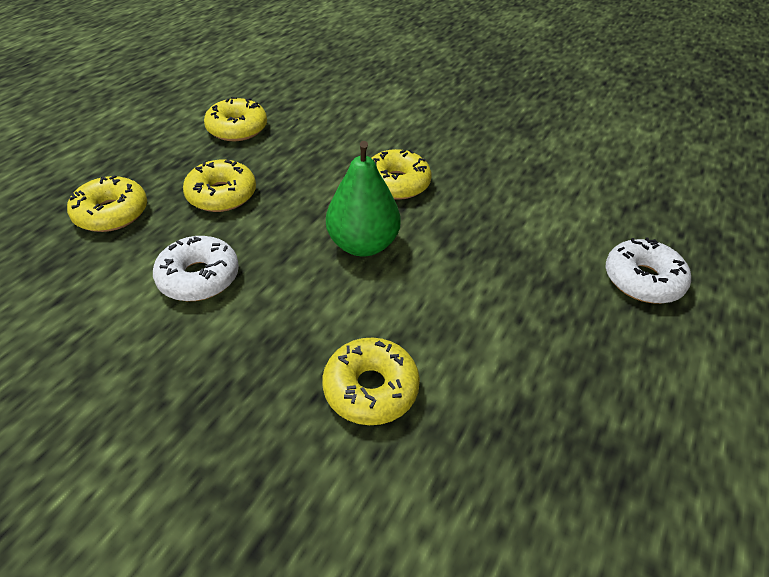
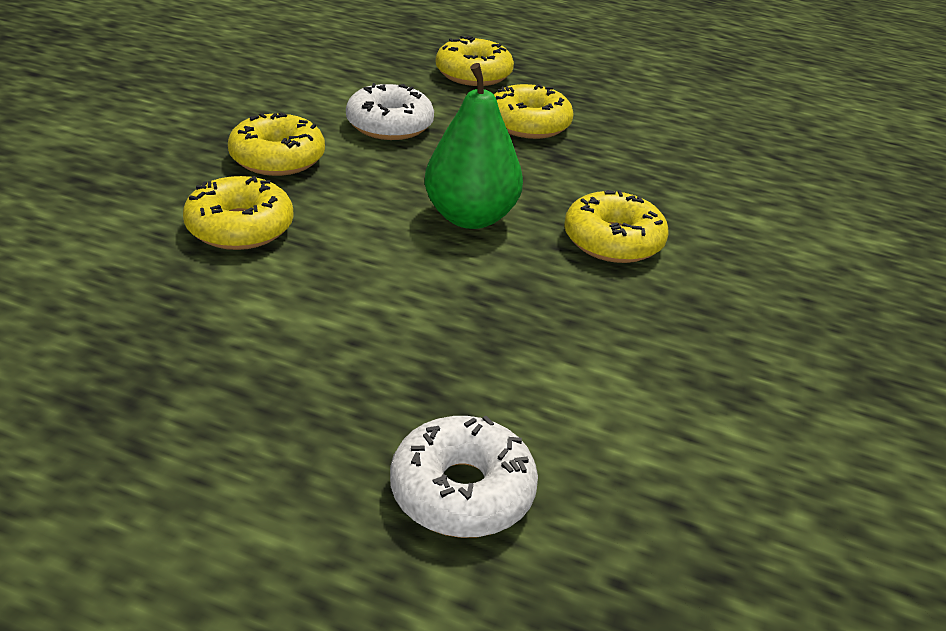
camera: 80 degrees right, 10 degrees down
yellow donut [204,97,267,141] -> yellow donut moved to [228,112,325,176]

